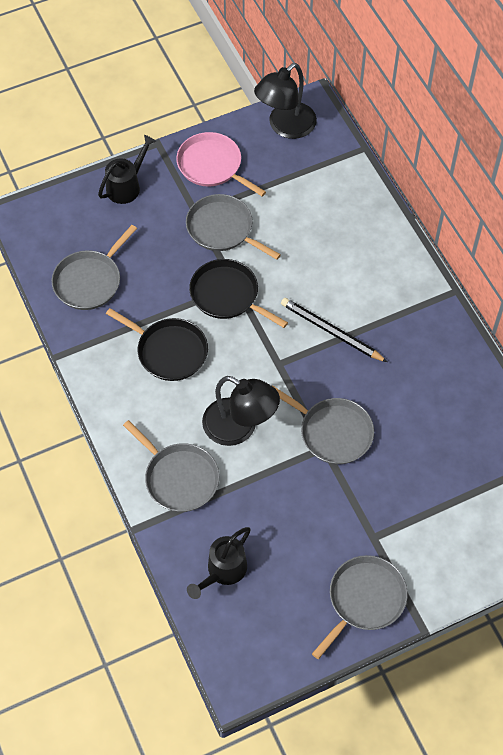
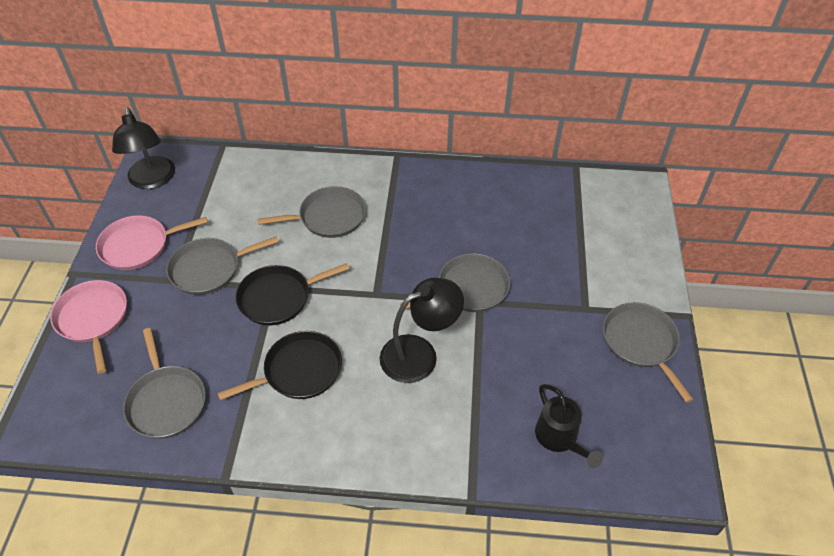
camera: 60 degrees left, 10 degrees down
black watering can [98,135,156,204] -> pink pan [50,280,127,374]
grey pan [123,420,220,512] -> grey pan moved to [258,186,366,238]
black pencil [281,298,387,362] -> none

